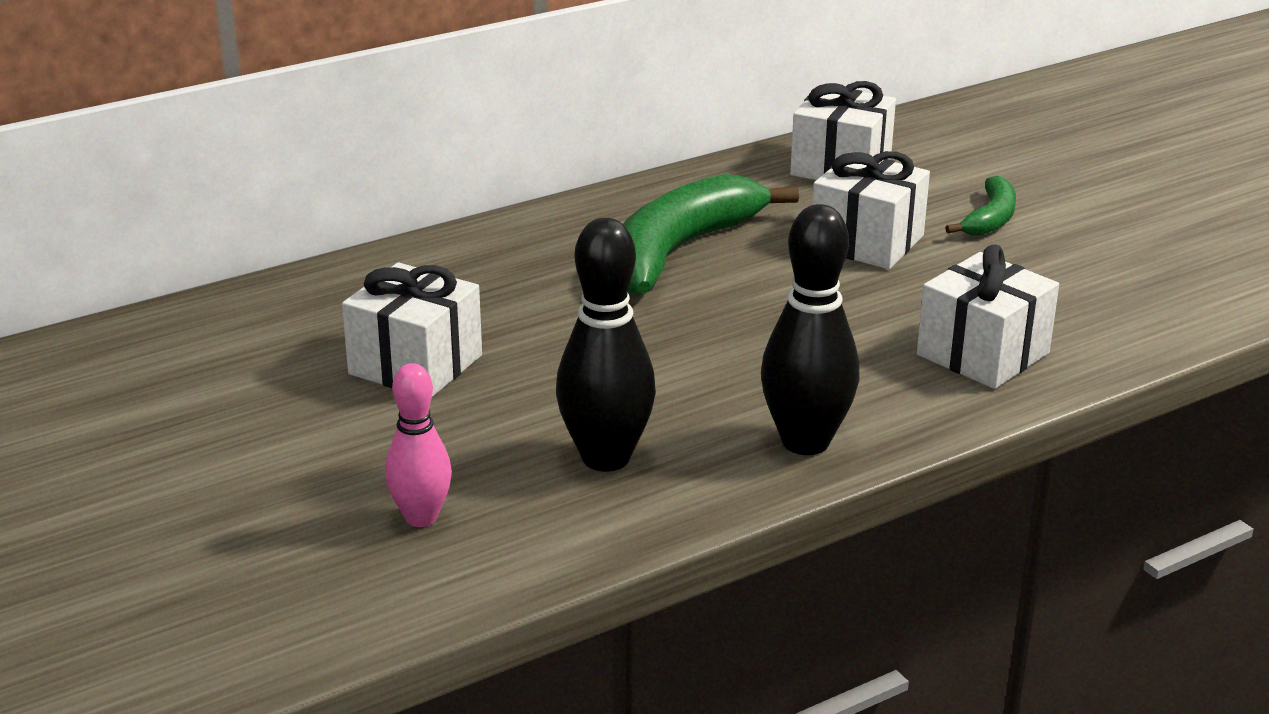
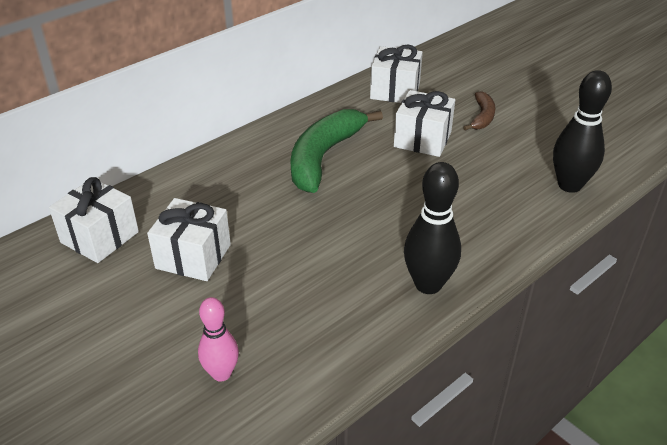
camera: 10 degrees left, 10 degrees up
black bowling pin [556,218,656,472] -> black bowling pin moved to [553,70,612,193]
white gift [917,245,1059,389] -> white gift moved to [49,177,139,263]
green banana [945,176,1016,236] -> brown banana [463,91,495,131]

